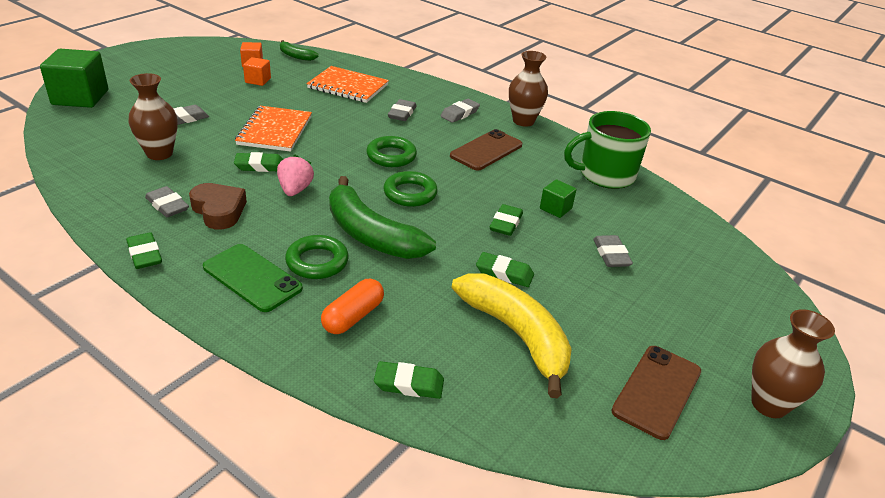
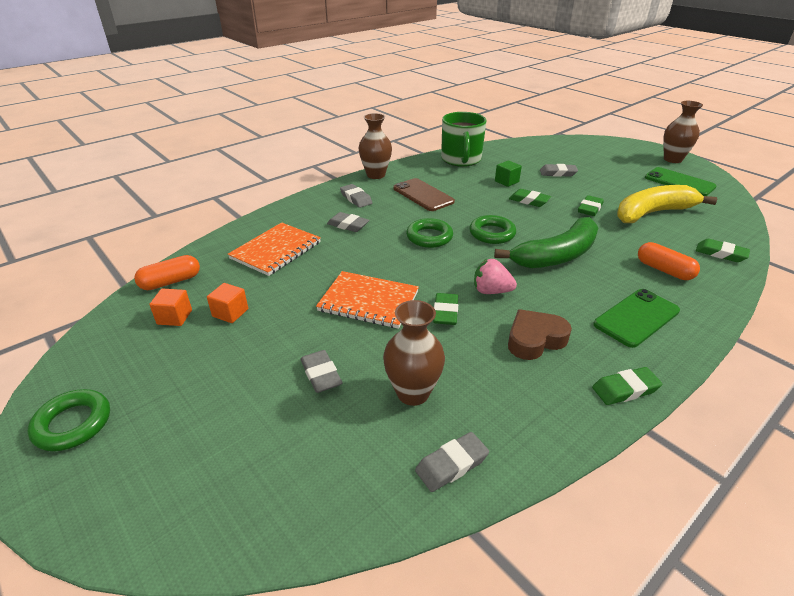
camera: 75 degrees left, 0 degrees up
green cube [40,49,108,108] -> none
grey eraser [145,186,189,217] -> grey eraser moved to [415,432,489,492]
green banana [280,40,319,61] -> orange capsule [134,255,200,290]
green ring [285,235,349,279] -> green ring moved to [28,389,110,451]
green eraser [374,361,444,399] -> green eraser turned 75 degrees counterclockwise [696,239,750,262]
brown phone [611,346,701,440] -> green phone [645,167,717,196]

